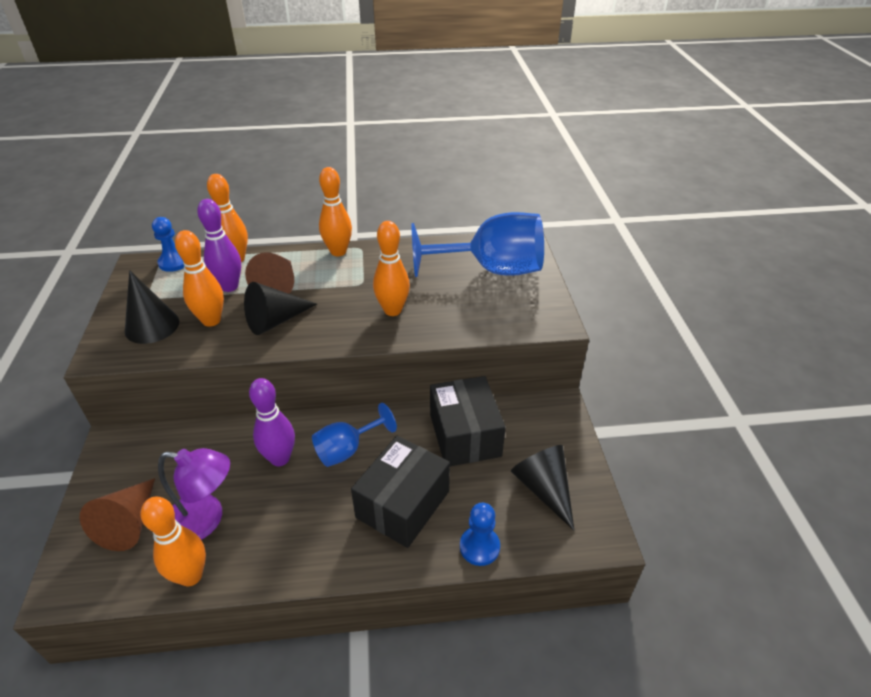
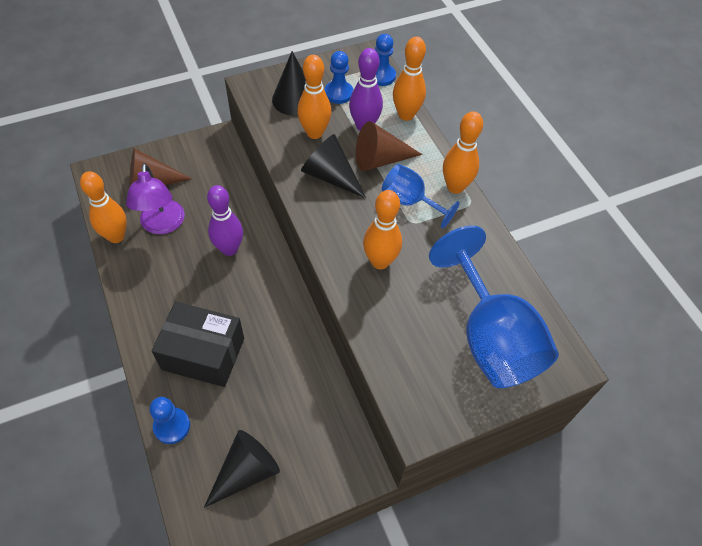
camera: 70 degrees right, 15 degrees up
blue goblet [312,403,397,467] -> blue goblet moved to [382,164,460,228]
black box [430,376,506,466] -> none
none -> blue pawn [324,51,353,104]

